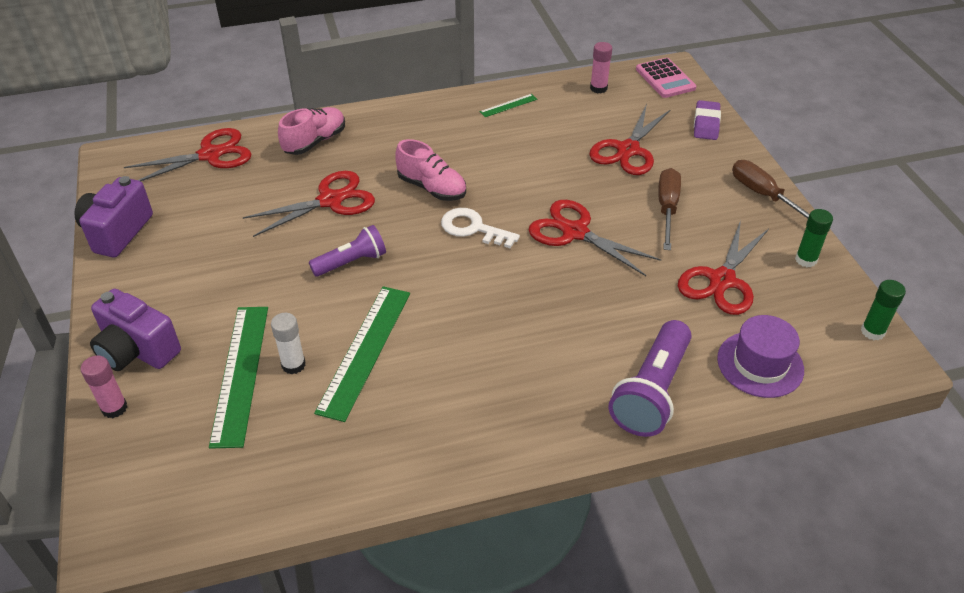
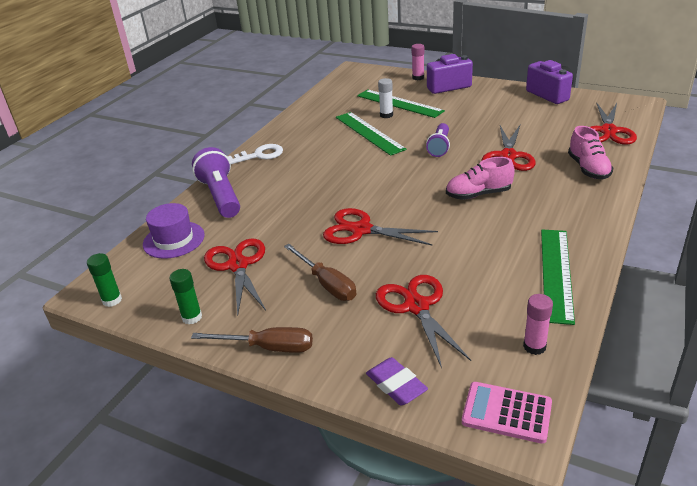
camera: 135 degrees right, 10 degrees down
white key [441,208,520,249] -> white key moved to [227,144,283,164]
green ruler [480,94,537,117] -> green ruler [541,229,575,325], size x2.16
red scissors [529,200,661,276] -> red scissors turned 150 degrees counterclockwise [323,208,438,245]

